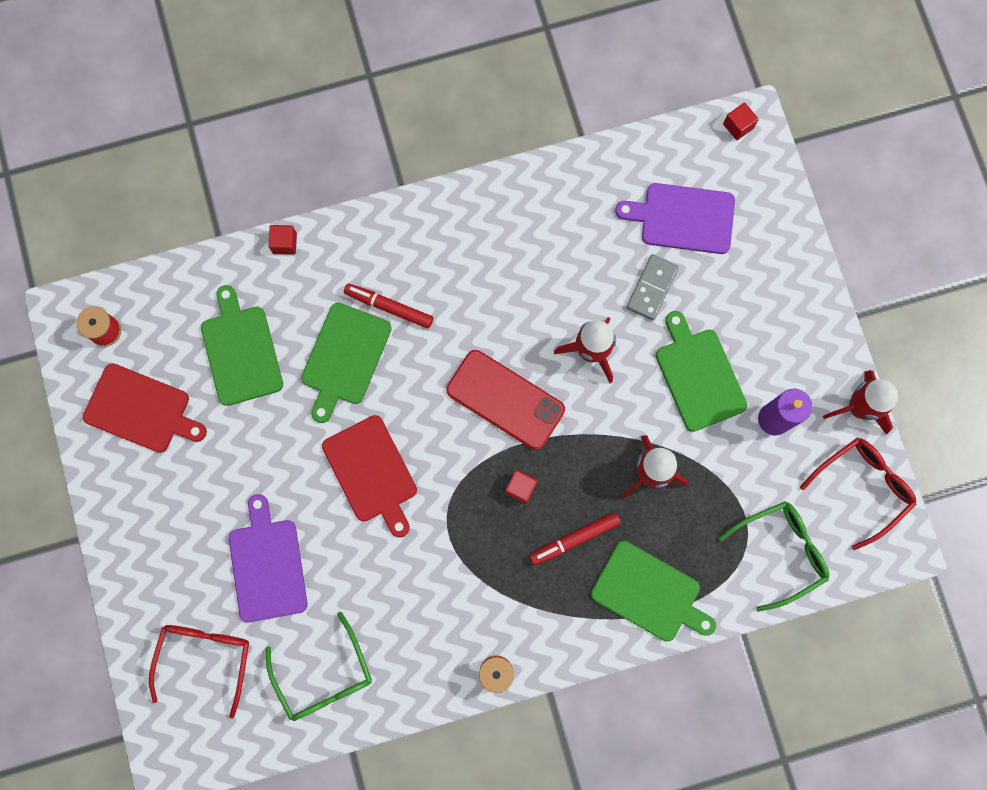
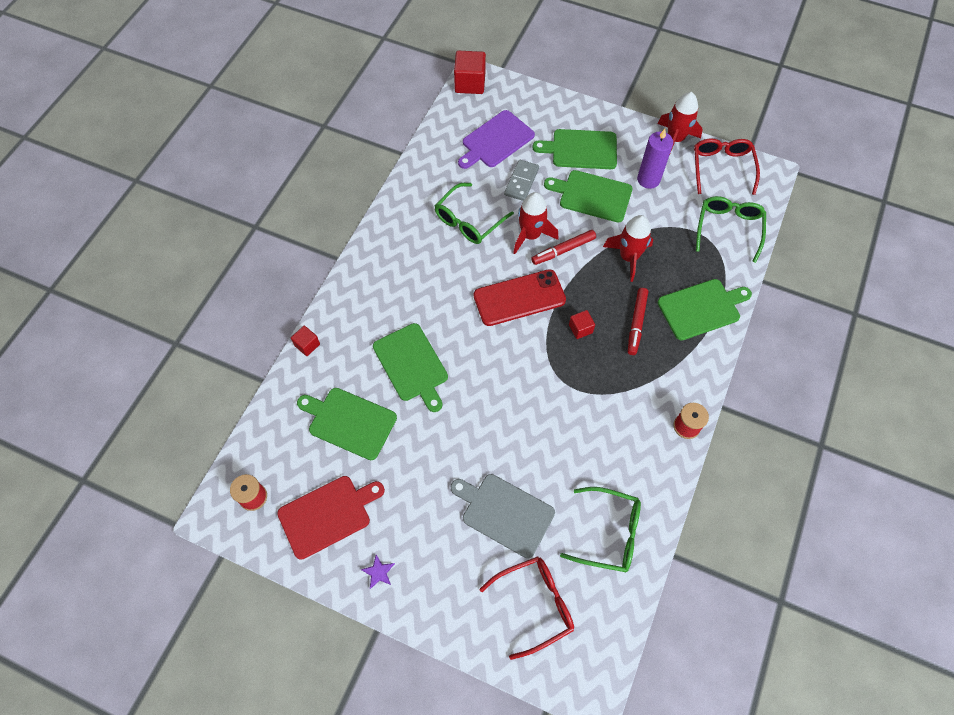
camera: 50 degrees left, 15 degrees down
red glasses [149,625,249,719] -> red glasses turned 105 degrees clockwise [480,557,574,660]
purple cutting board [229,494,308,623] -> grey cutting board [451,474,555,558]
red cutting board [322,415,417,538] -> none
red marker [344,283,433,329] -> red marker moved to [531,230,596,265]
grey domino [626,254,679,320] -> grey domino turned 45 degrees clockwise [504,160,539,201]
red cube [723,103,759,140] -> red cube [454,51,486,94], size x1.82
none -> purple star [361,555,395,589]
none -> green glasses [435,183,514,244]
none -> green cutting board [532,129,617,169]

